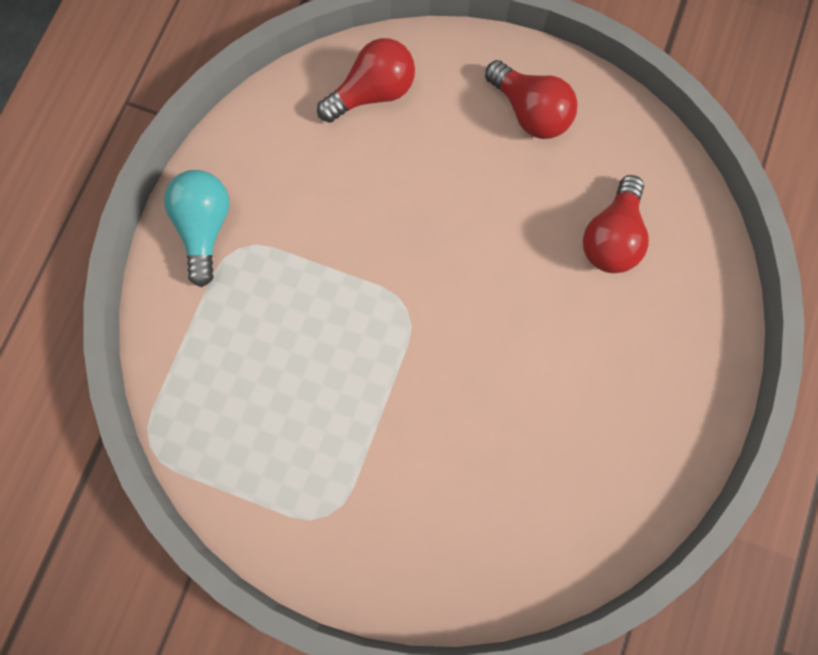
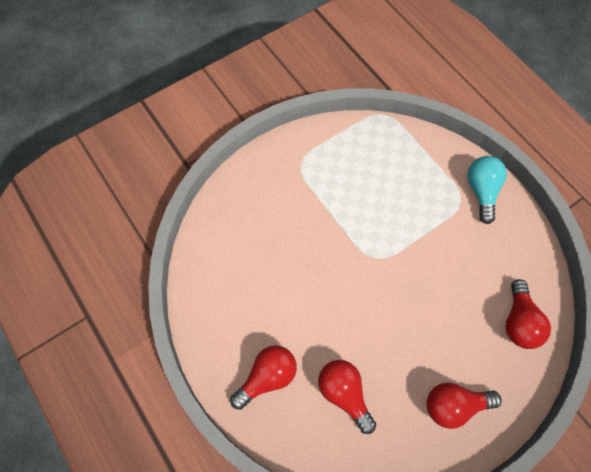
camera: 125 degrees right, 10 degrees down
turquoise light bulb [164,170,230,287] -> turquoise light bulb turned 120 degrees counterclockwise [467,156,507,224]
none -> red light bulb [230,345,297,410]

